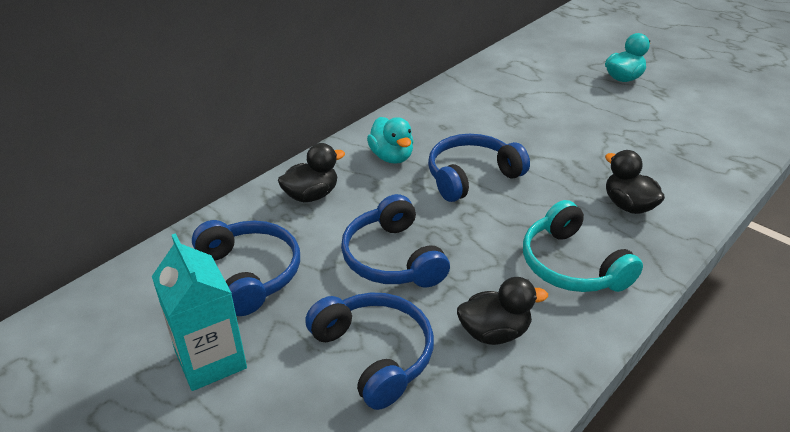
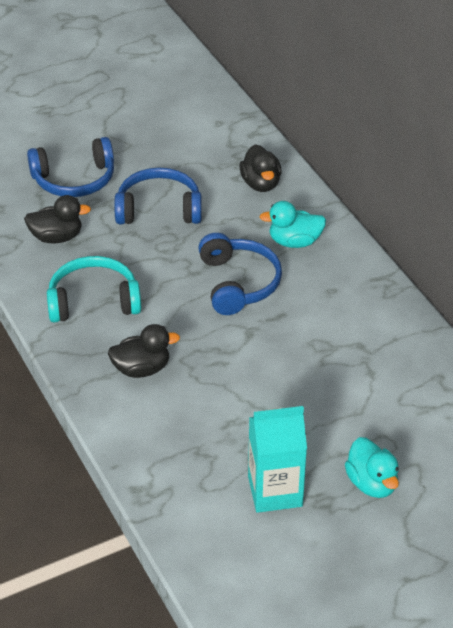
camera: 110 degrees right, 5 degrees up
turquoise carton [152,233,247,391] -> turquoise carton moved to [248,406,307,513]
blue headphones [192,220,300,316] -> none
black duck [457,277,548,345] -> black duck turned 105 degrees counterclockwise [24,195,91,243]

